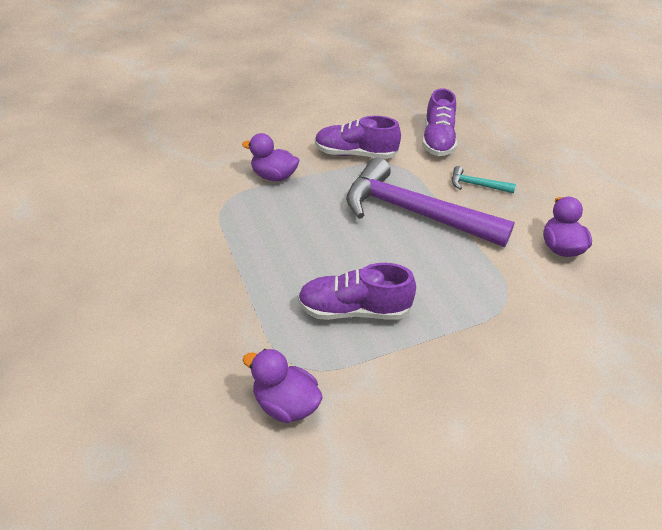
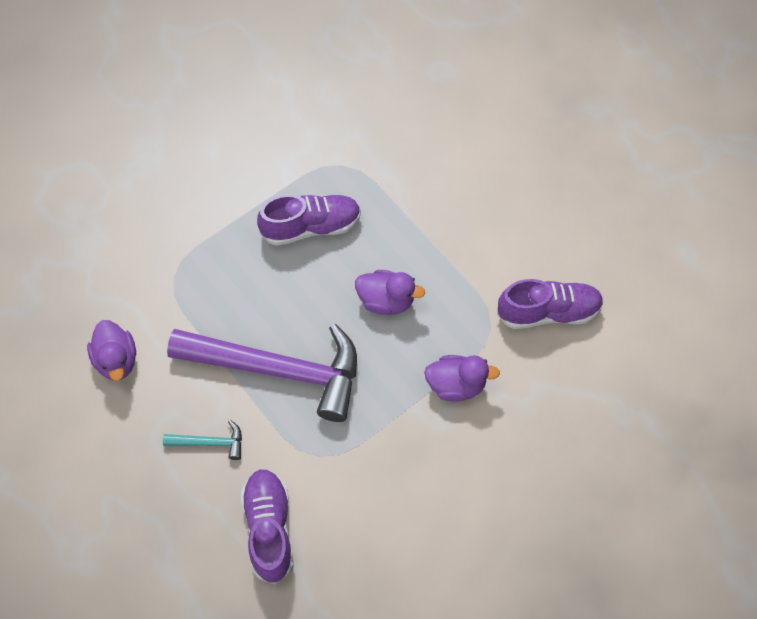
camera: 165 degrees right, 20 degrees up
purple duck [243,349,323,423] -> purple duck moved to [355,270,425,315]
purple shoe [315,116,401,159] -> purple shoe moved to [497,279,604,329]

